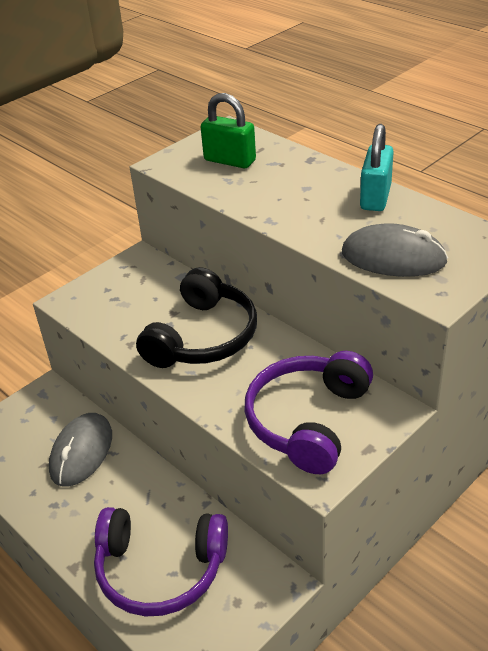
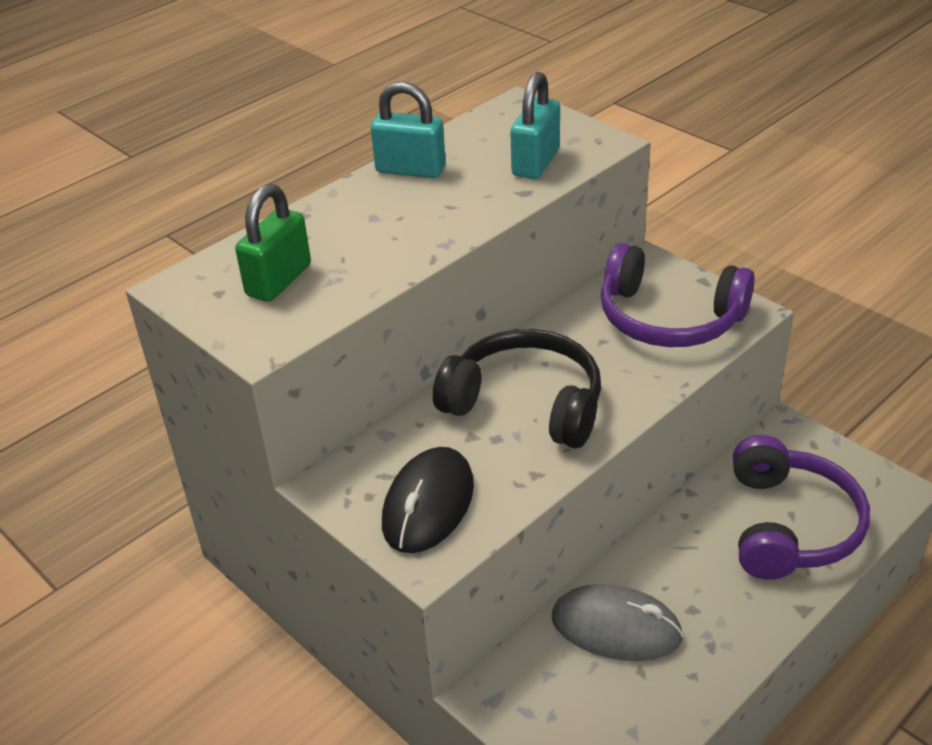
camera: 90 degrees left, 0 degrees up
grey mouse [342,223,448,277] -> turquoise padlock [510,72,560,179]
none -> black mouse [382,447,474,553]

